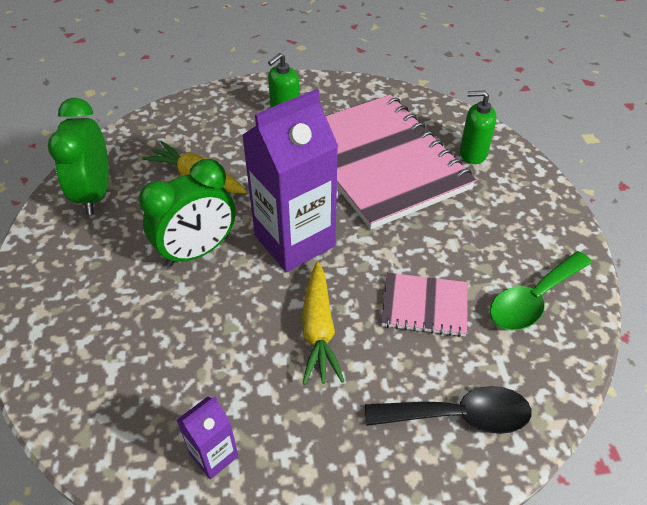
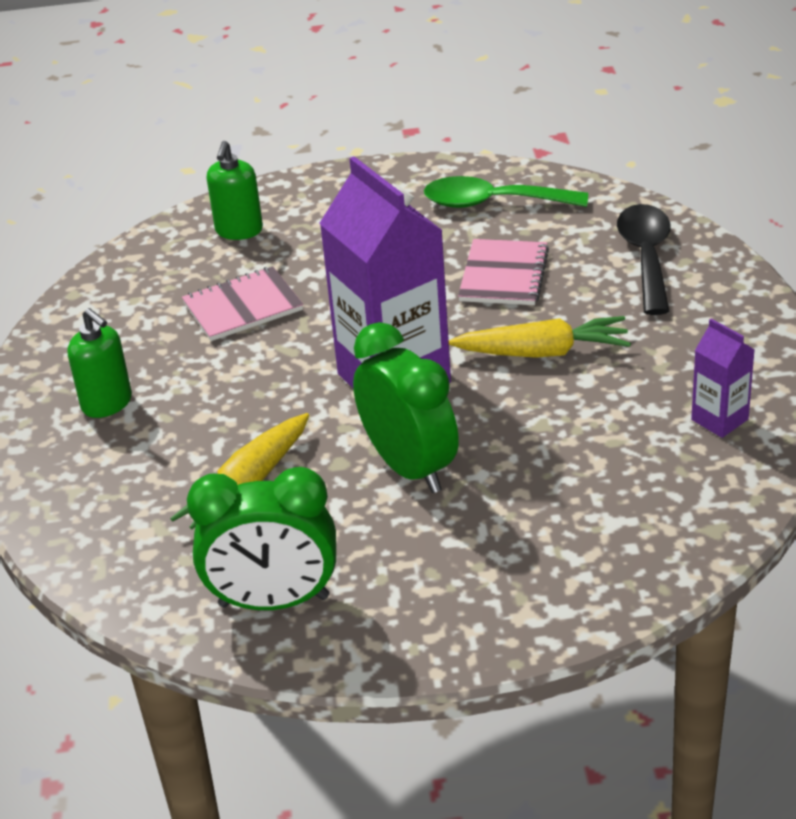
camera: 85 degrees left, 10 degrees down
pink notebook [326,95,476,230] -> pink notebook [182,266,303,341], size x0.44
green spoon [490,251,592,330] -> green spoon turned 135 degrees clockwise [424,176,588,208]

